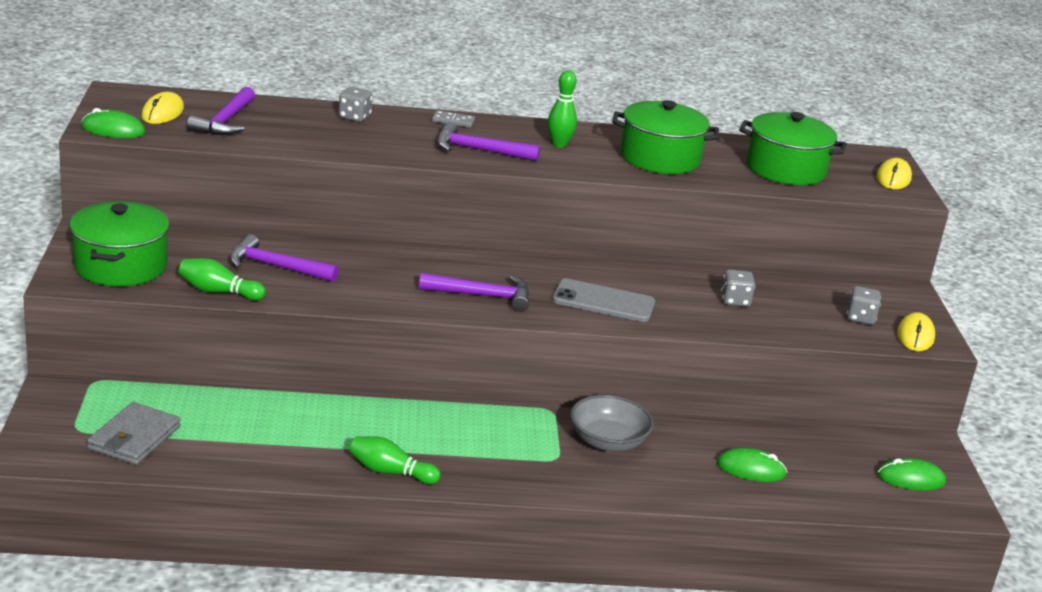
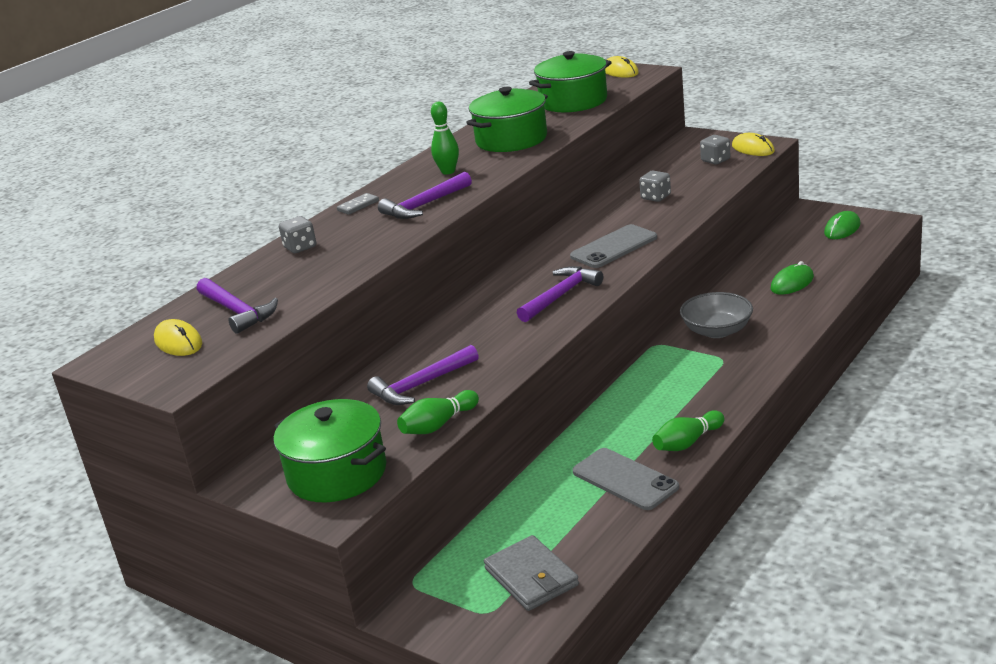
camera: 45 degrees left, 0 degrees up
green mouse [81,108,146,138] -> none
none -> grey phone [573,448,679,510]

